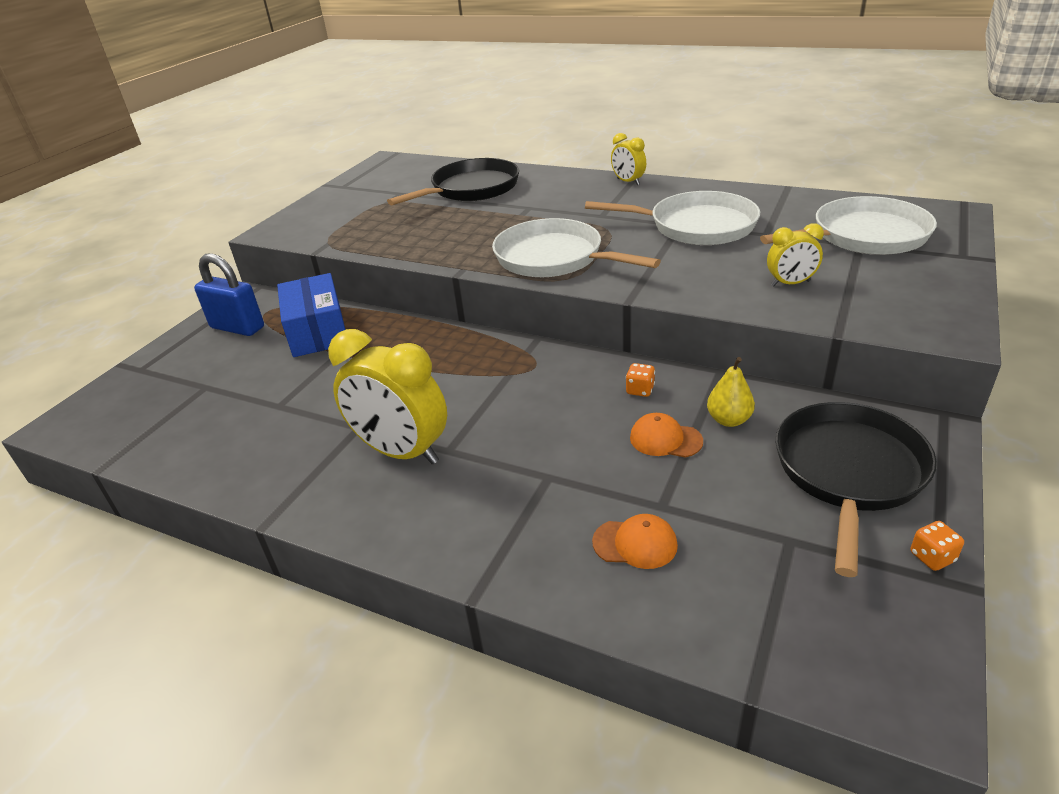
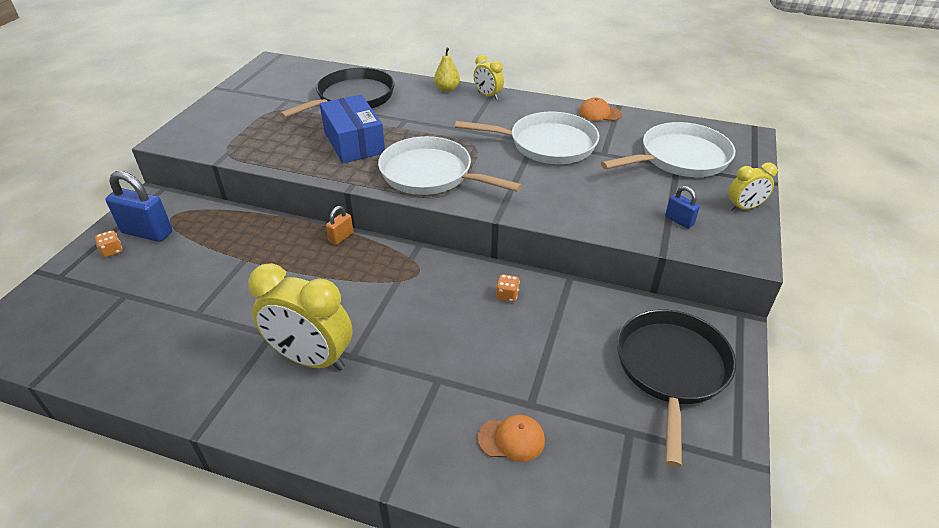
camera: 10 degrees left, 5 degrees up
blue box [277,273,345,357] -> blue box moved to [320,95,385,163]
orange cap [630,413,703,458] -> orange cap moved to [579,97,622,121]
yellow pear [707,357,755,427] -> yellow pear moved to [434,48,460,92]
yellow clock [767,223,824,286] -> yellow clock moved to [729,162,777,210]
orange dice [911,521,964,571] -> orange dice moved to [95,230,122,257]
none -> orange padlock [326,206,353,245]
none -> blue padlock [665,186,700,229]

